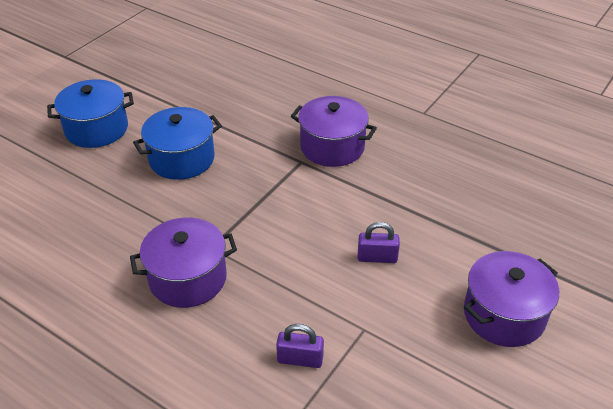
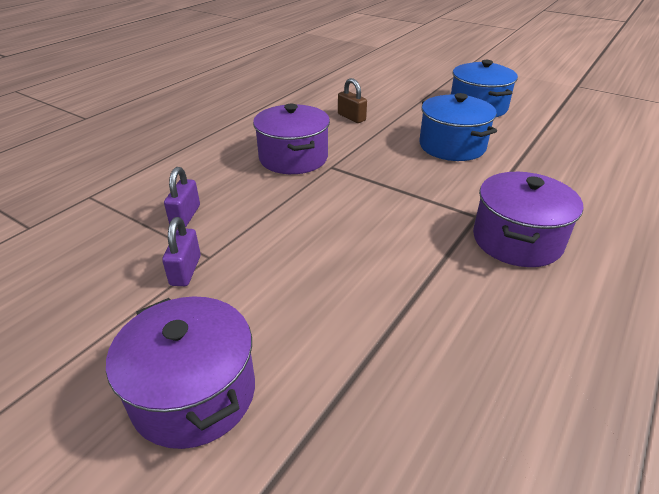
camera: 90 degrees right, 5 degrees down
purple padlock [358,222,400,263] -> purple padlock moved to [162,217,201,286]
none -> brown padlock [338,78,367,123]

